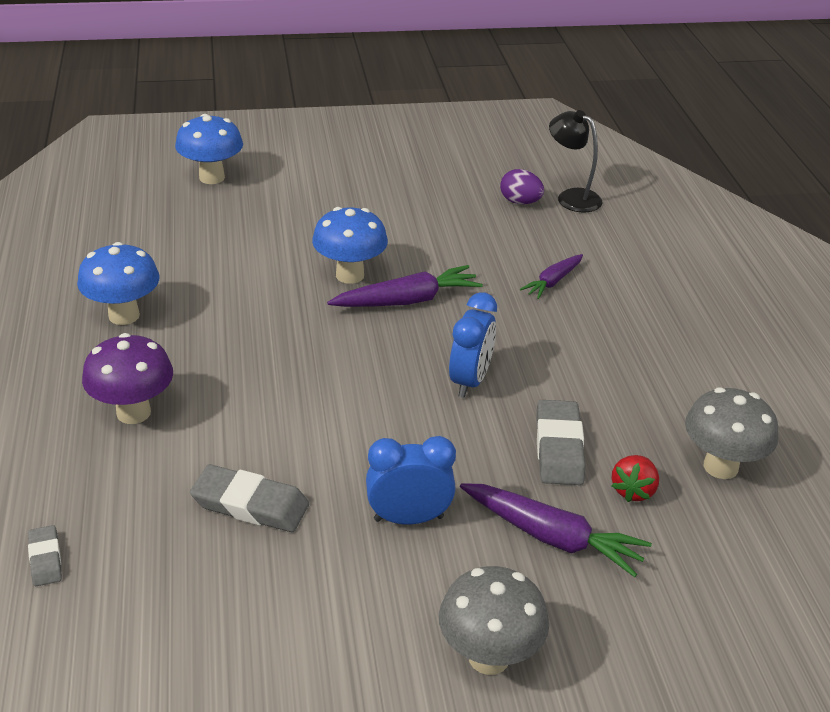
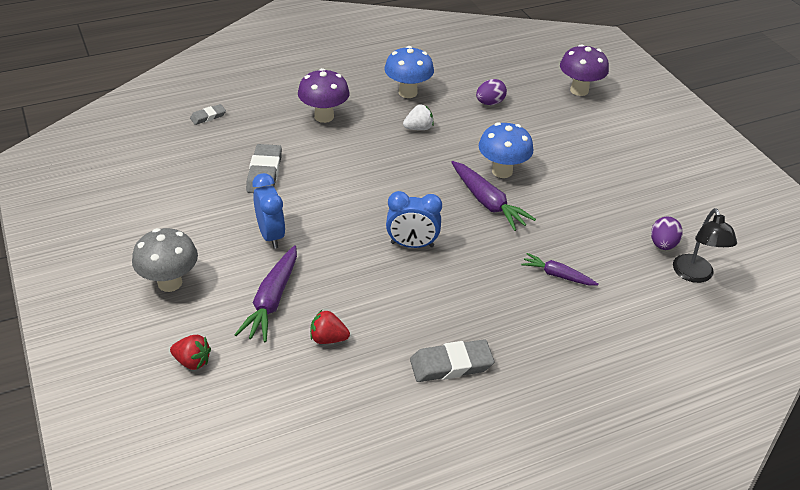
camera: 75 degrees right, 5 degrees up
blue mushroom [175,114,243,184] -> purple mushroom [560,44,609,96]
grey eraser [536,400,585,485] -> grey eraser moved to [410,339,494,382]
black lamp [549,110,602,213] -> black lamp turned 150 degrees clockwise [673,208,737,283]
grey mushroom [685,387,778,479] -> none
none -> red strawberry [170,335,211,370]
none -> white strawberry [403,104,434,130]
none -> purple egg [476,79,507,105]

